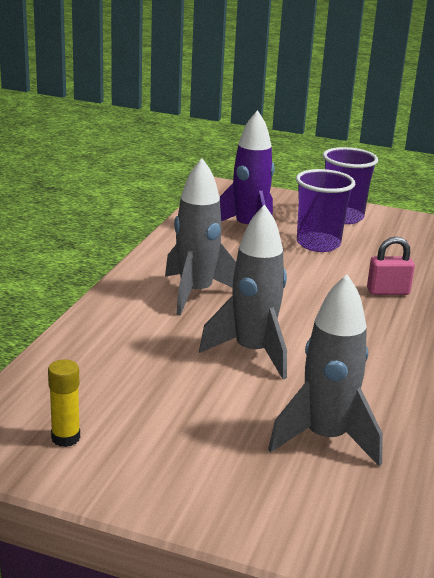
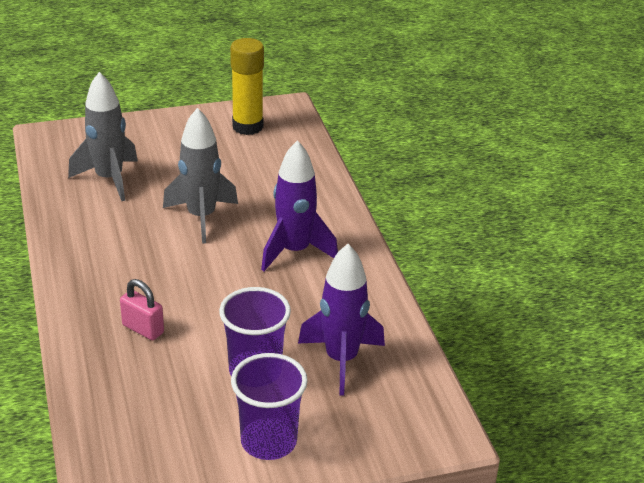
camera: 145 degrees right, 10 degrees up
yellow glue stick [48,359,80,447] -> yellow glue stick [230,38,264,135], size x1.80
grey rocket [165,158,236,316] -> purple rocket [261,140,338,271]
pink padlock [367,237,415,295] -> pink padlock turned 75 degrees clockwise [120,279,164,340]

